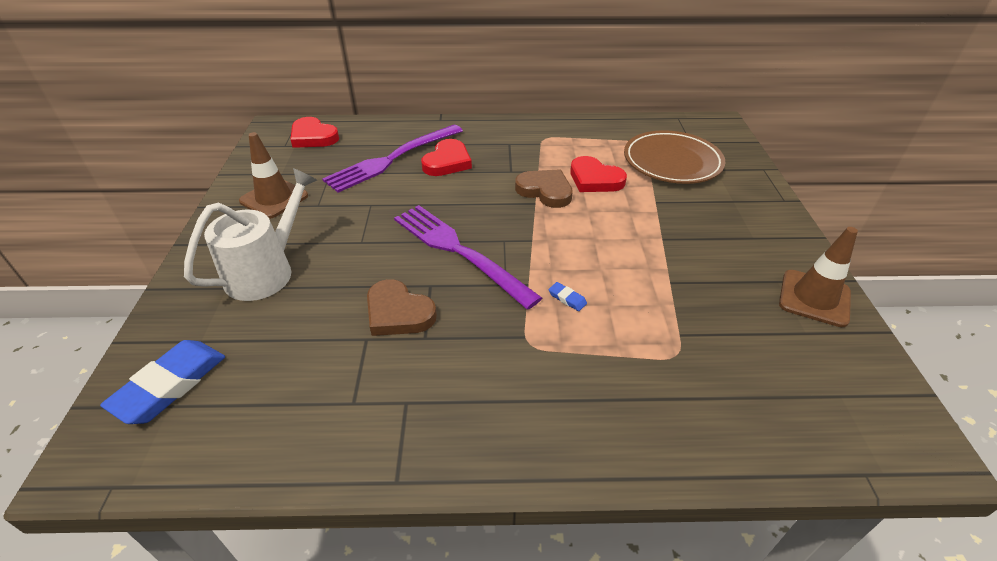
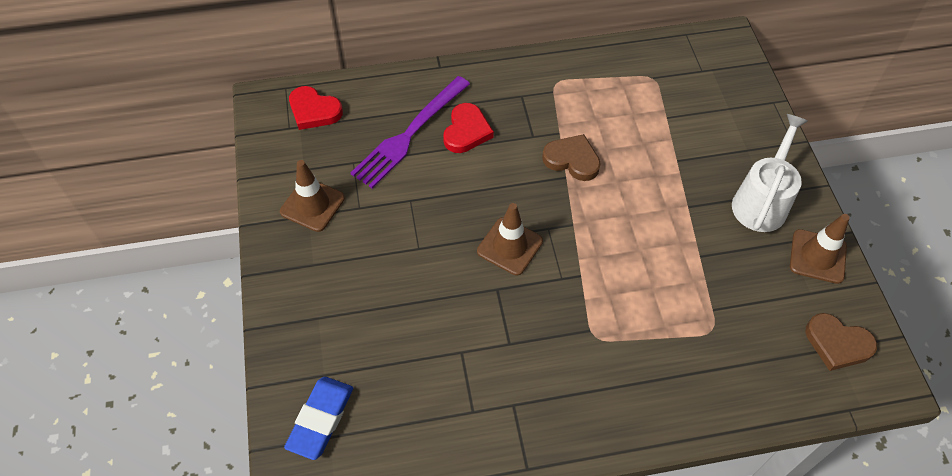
camera: 10 degrees left, 15 degrees up
white watering can [184,168,317,301] -> white watering can moved to [732,114,808,232]
brown heart [367,279,437,336] -> brown heart moved to [805,313,877,371]
purple fork [394,205,542,309] -> brown traffic cone [477,203,543,275]
blue eraser [548,282,587,311] -> none
red heart [570,156,627,192] -> none
brown plate [624,130,726,184] -> none

